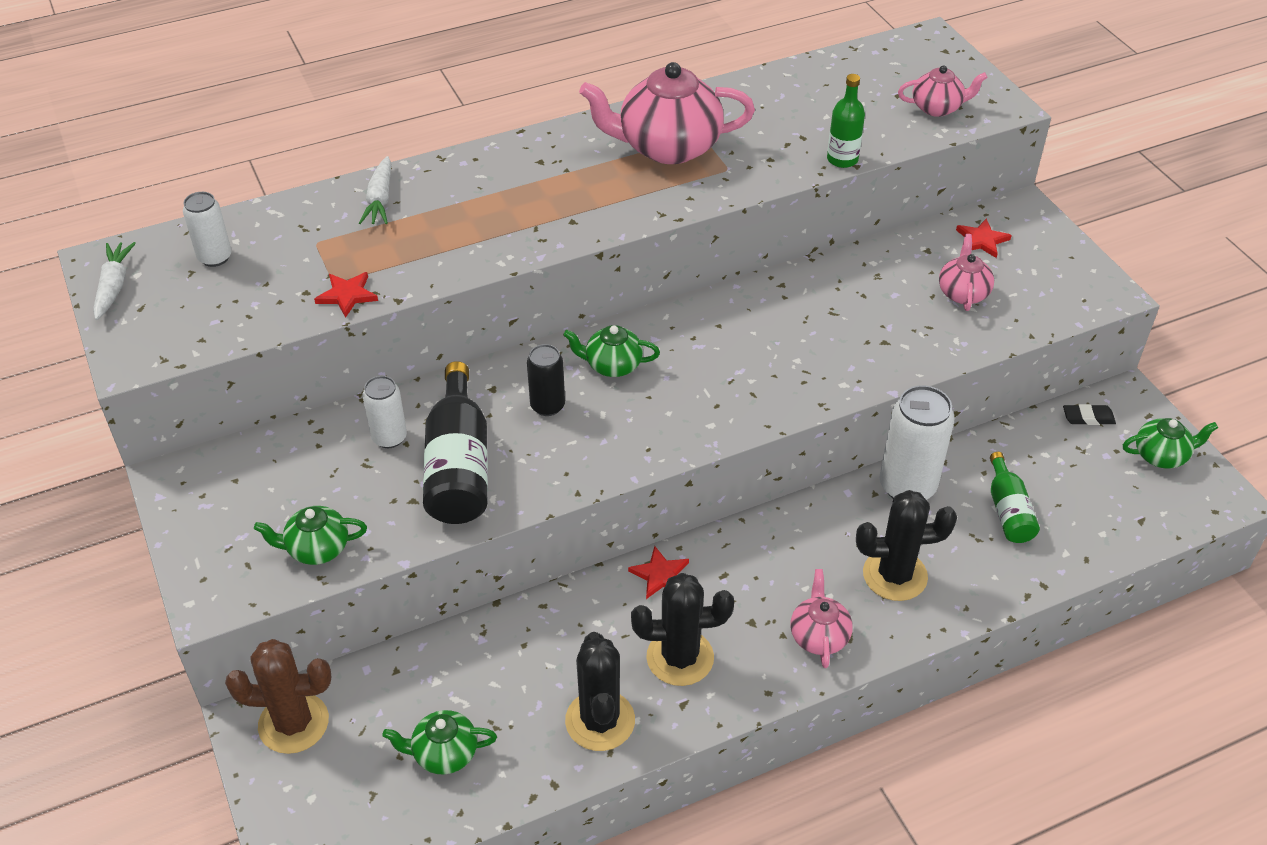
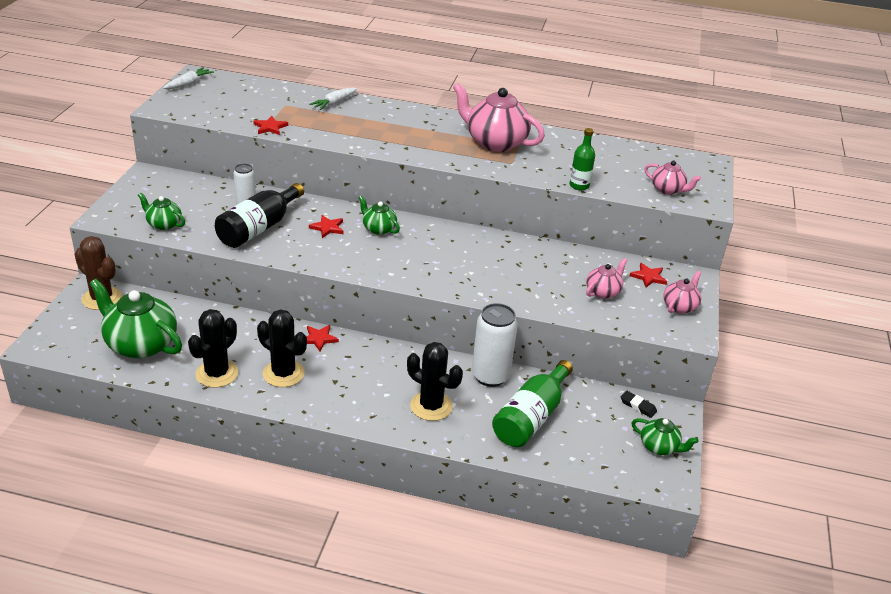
camera: 35 degrees right, 10 degrees down
white can [183,192,232,267] -> none
green teapot [382,710,497,774] -> green teapot [89,279,182,359], size x1.92
black can [527,344,565,416] -> red star [309,215,344,238]
pink teapot [790,569,853,668] -> pink teapot moved to [663,271,701,314]
green bottle [990,452,1040,543] -> green bottle [492,360,573,447], size x1.71

